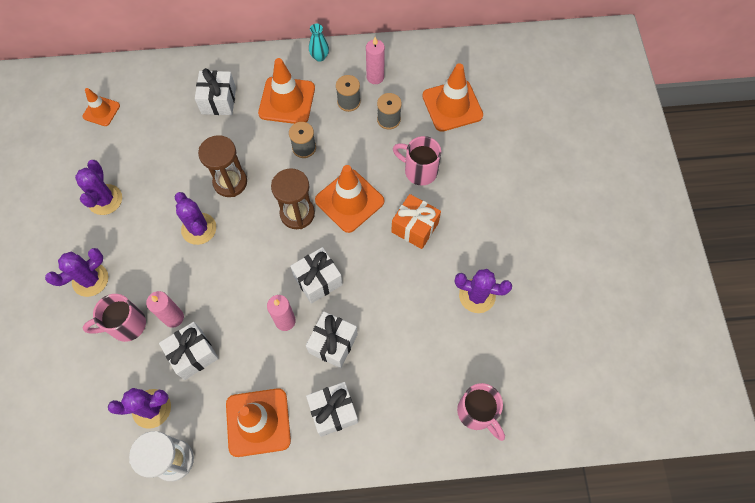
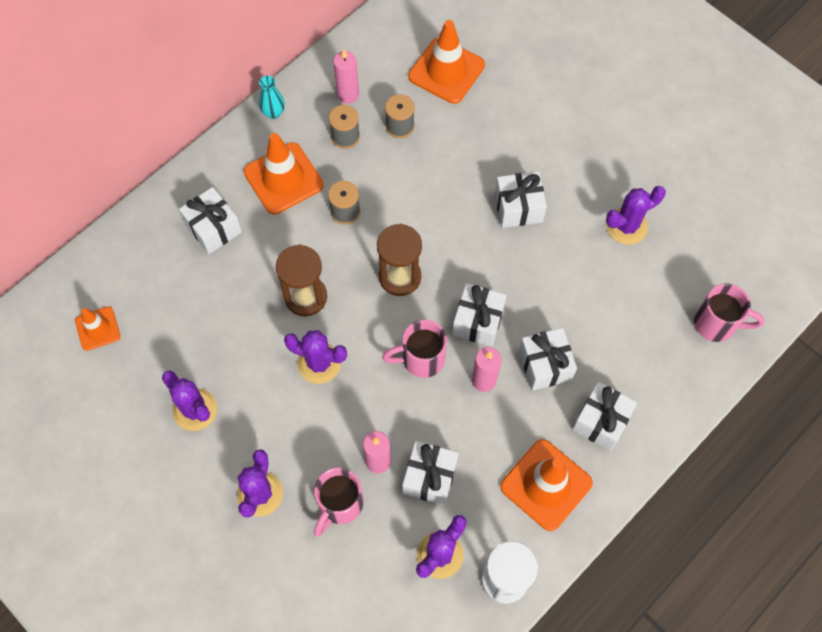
camera: 40 degrees left, 0 degrees up
orange traffic cone [315,165,384,233] -> none
orange gift [391,194,441,249] -> white gift [495,171,547,228]
pink mug [393,136,441,186] -> pink mug moved to [382,320,447,378]

